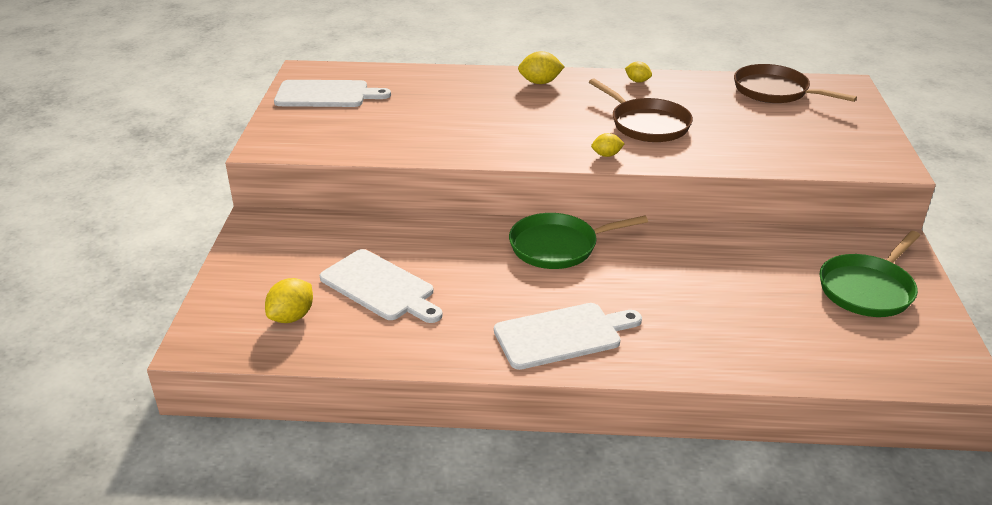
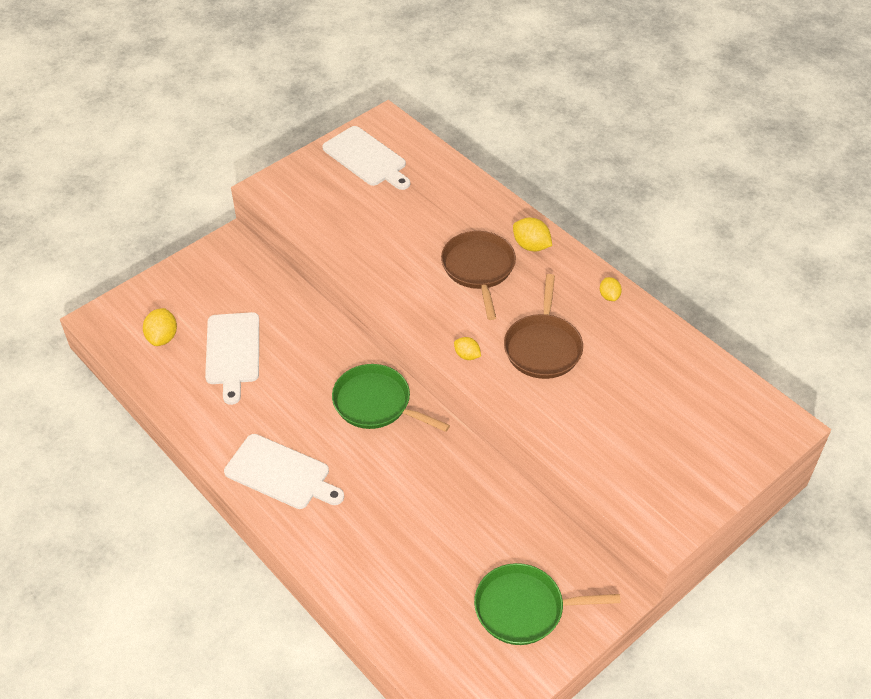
camera: 45 degrees right, 15 degrees up
yellow lemon [265,278,313,323] -> yellow lemon turned 75 degrees counterclockwise [143,308,177,346]
brown pan [734,64,857,103] -> brown pan moved to [441,231,516,320]

